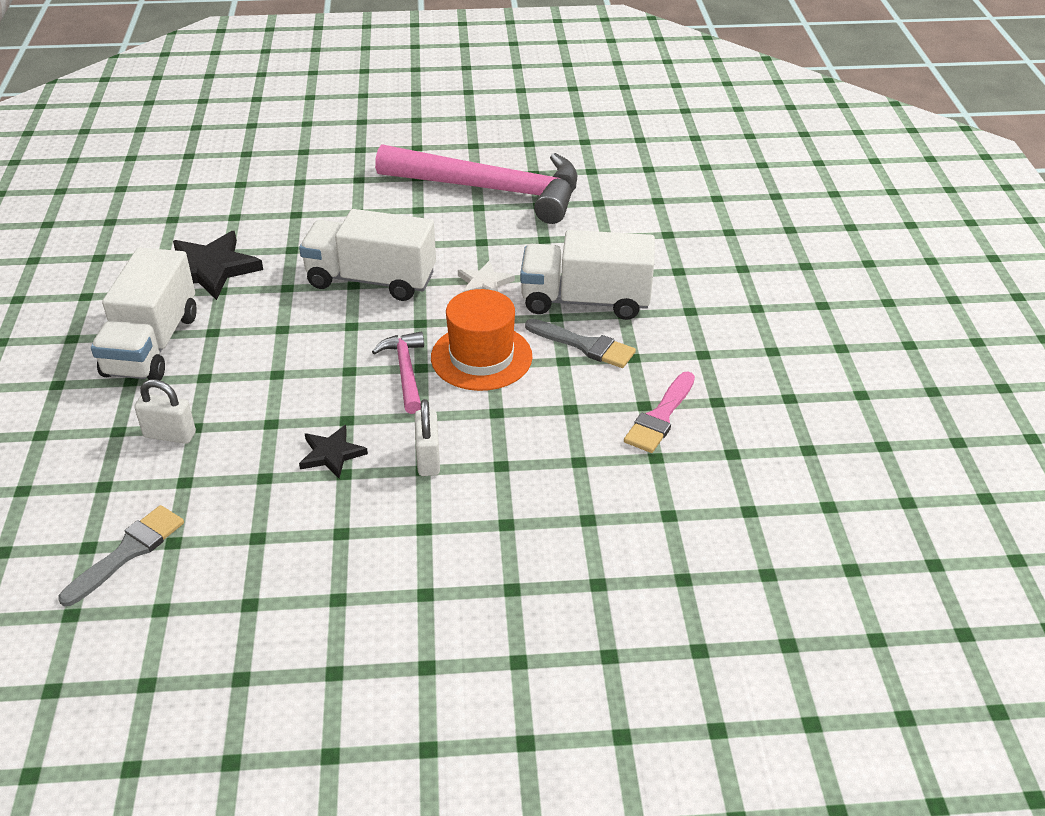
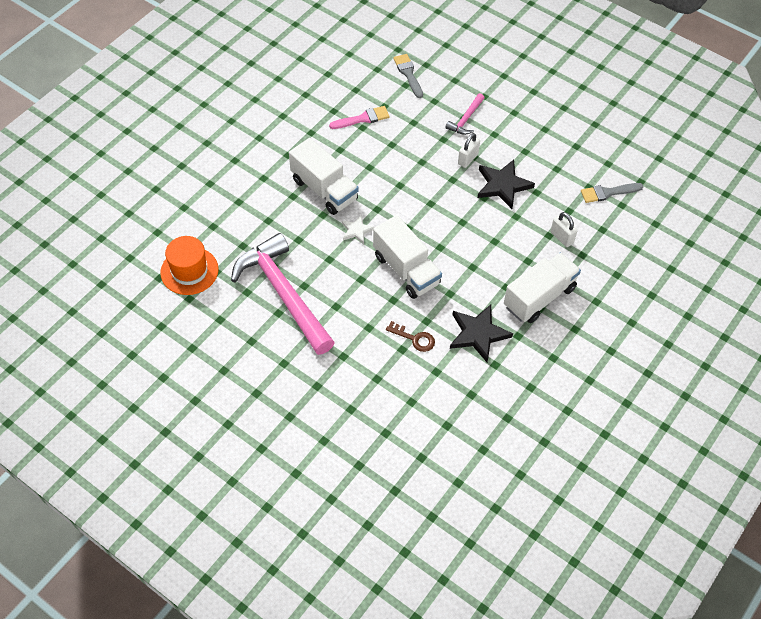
camera: 140 degrees left, 15 degrees up
black star [299,425,368,478] -> black star [478,160,535,209], size x1.76
pink hammer [372,332,424,414] -> pink hammer moved to [445,93,485,135]
orange hat [431,289,532,391] -> orange hat moved to [161,236,219,295]
grey brush [525,319,636,368] -> grey brush moved to [394,54,423,98]
none -> brown key [386,321,435,352]

